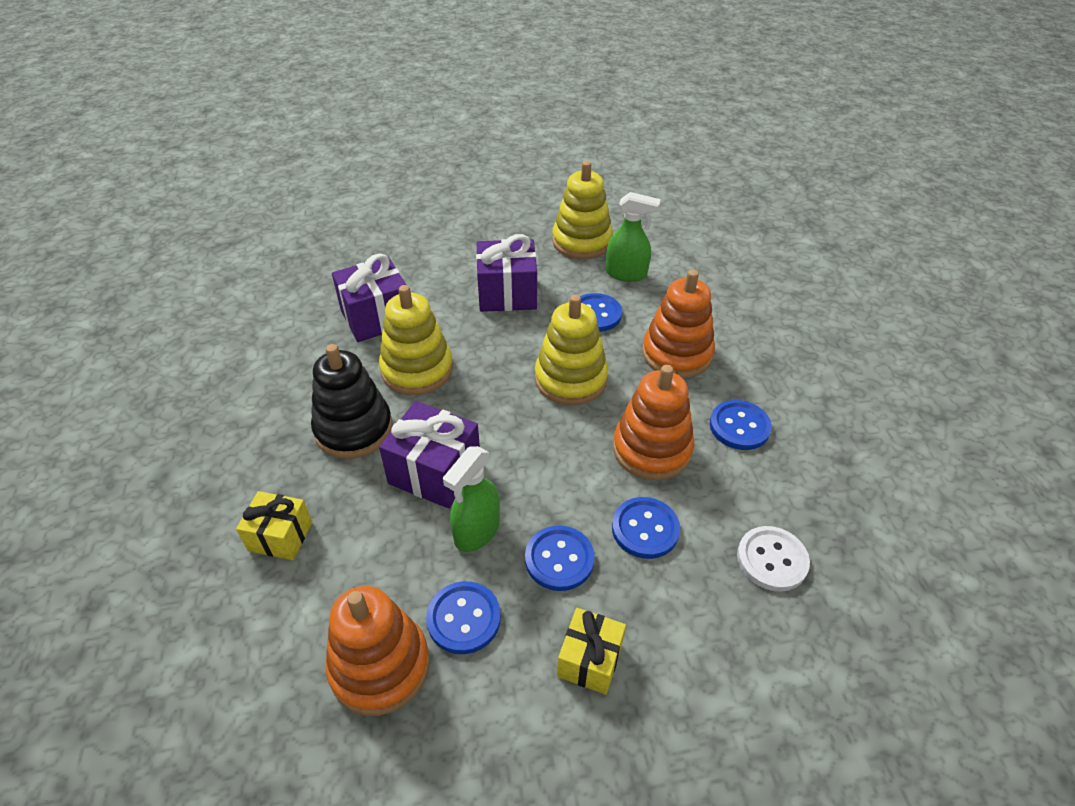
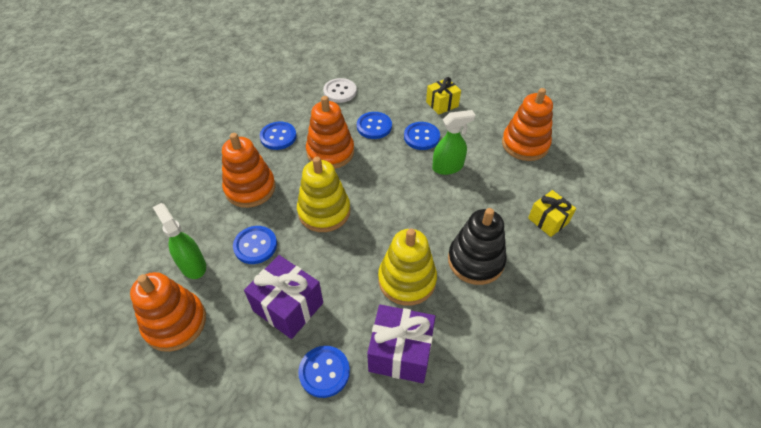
camera: 140 degrees left, 5 degrees up
purple gift [379,401,480,508] -> none
blue button [426,581,501,654] -> blue button moved to [298,346,350,398]
yellow stacking toy [552,161,613,259] -> orange stacking toy [130,272,206,352]

